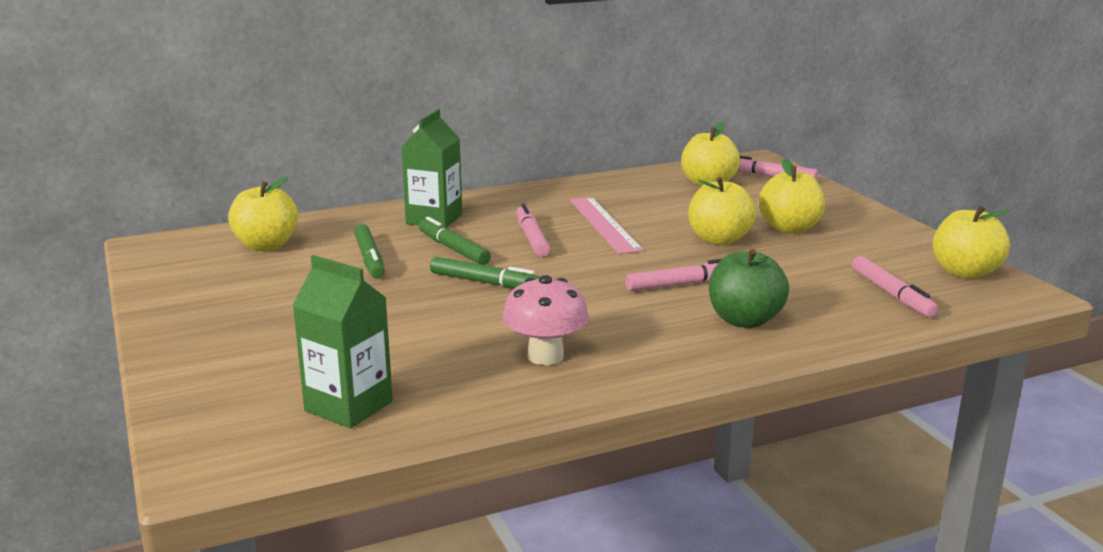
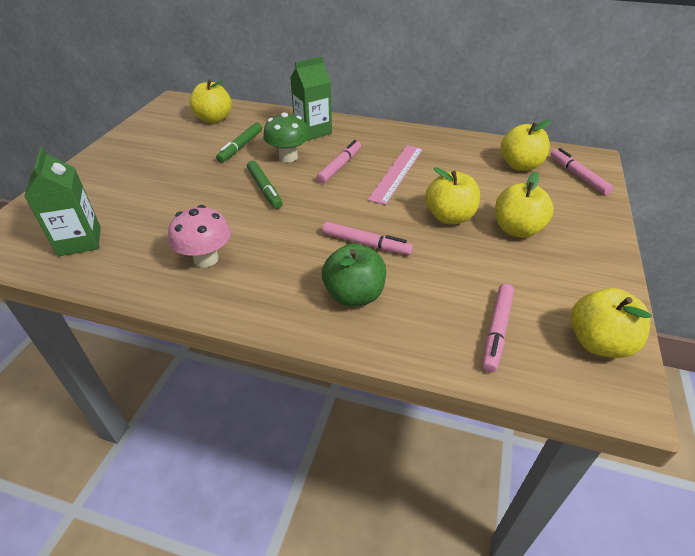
camera: 40 degrees right, 20 degrees up
green marker [419,217,491,265] -> green mushroom [263,112,310,162]

